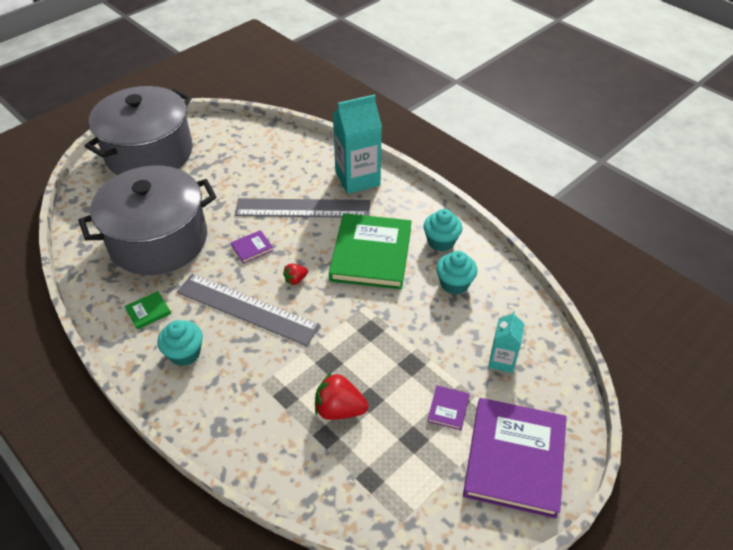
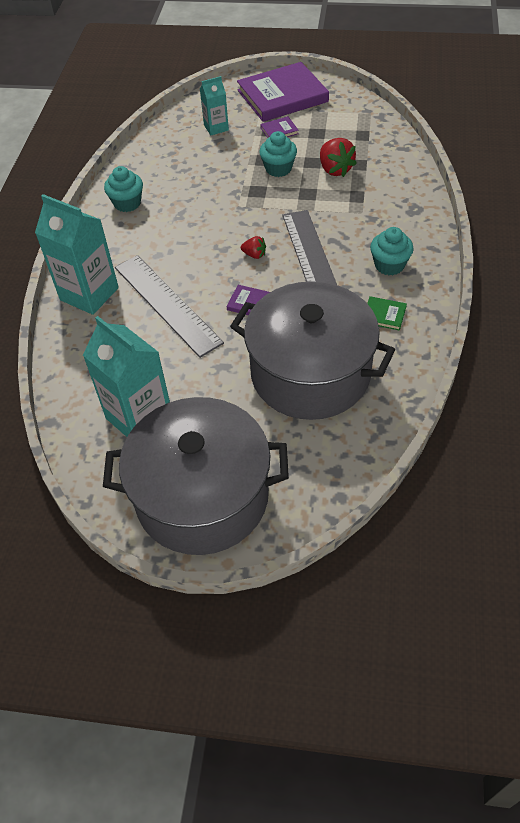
camera: 125 degrees left, 5 degrees up
green book [329,213,412,290] -> none
turquoise cupcake [436,251,477,295] -> turquoise cupcake moved to [259,131,297,177]
none -> turquoise carton [83,316,170,437]

